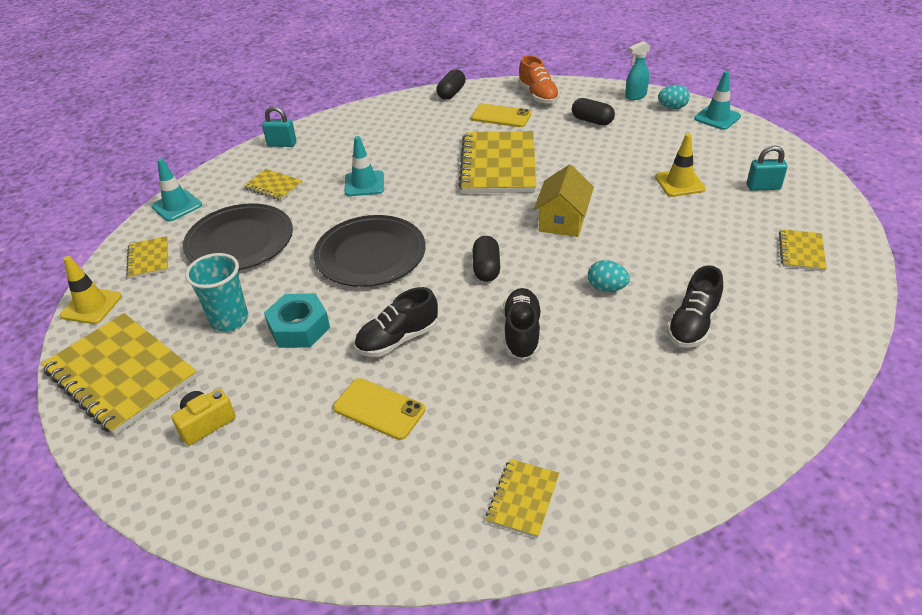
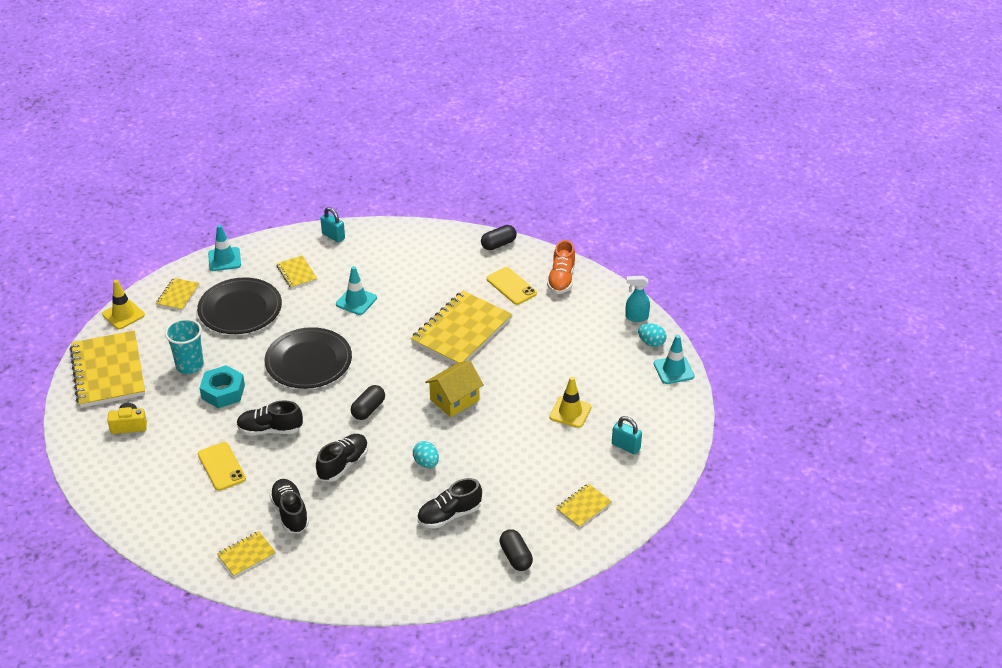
camera: 30 degrees right, 0 degrees up
black capsule [572,98,615,125] -> black capsule moved to [499,529,533,571]
none -> black shoe [269,479,309,533]

